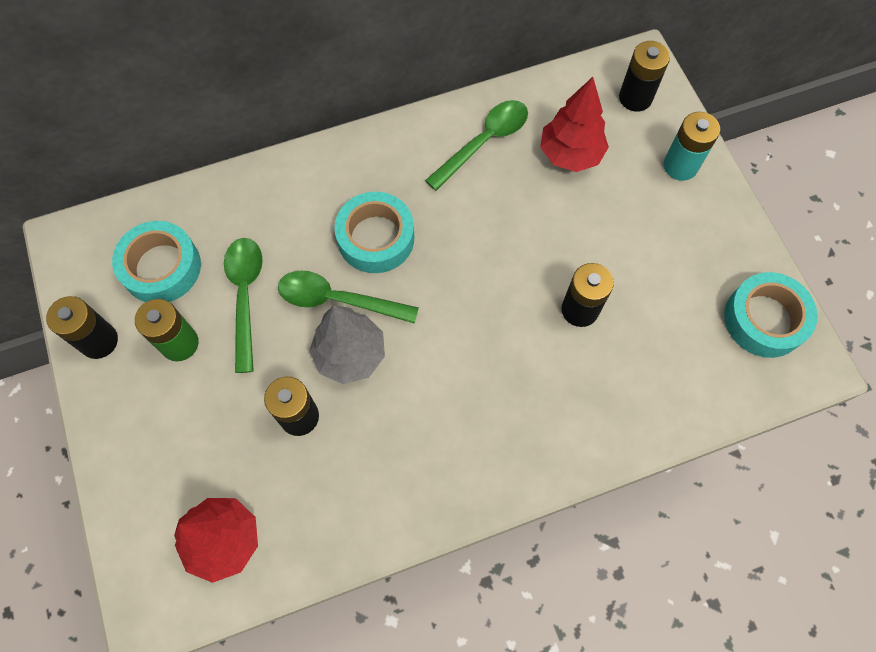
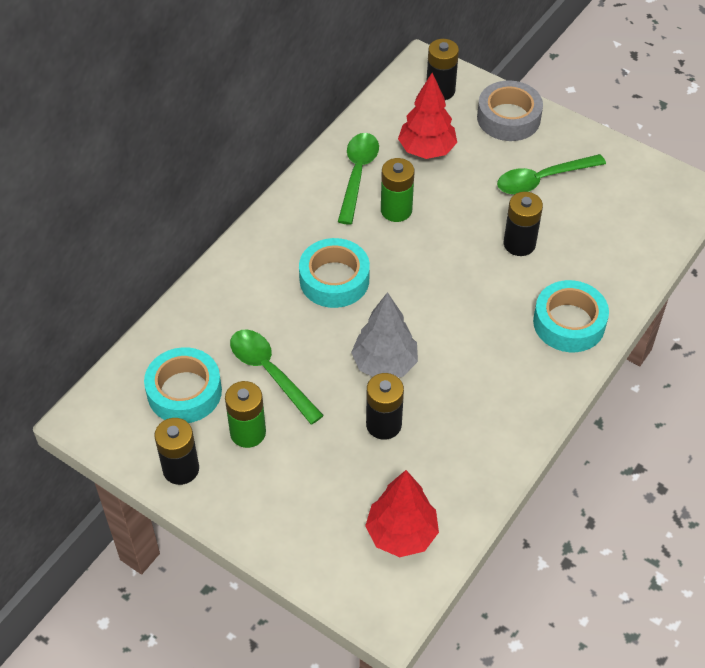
camera: 35 degrees left, 15 degrees down
green spoon [278,271,419,324] -> green spoon moved to [497,154,606,195]
turquoise battery [664,112,720,181] -> grey tape [477,80,543,141]
turquoise tape [724,272,817,358] -> turquoise tape moved to [533,280,609,352]
none -> green battery [381,158,414,222]

